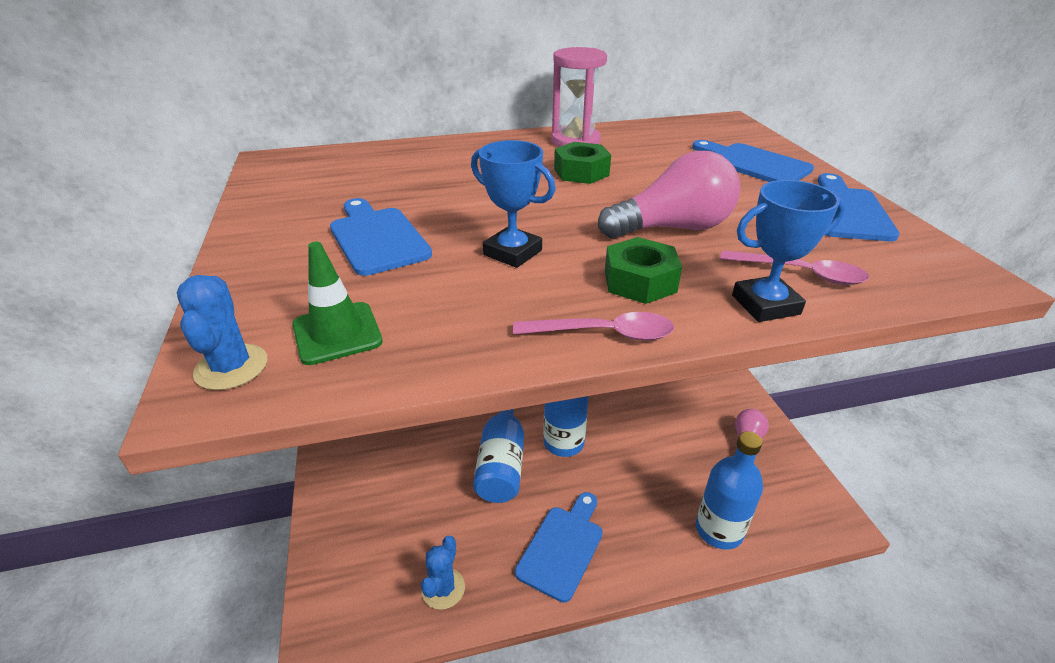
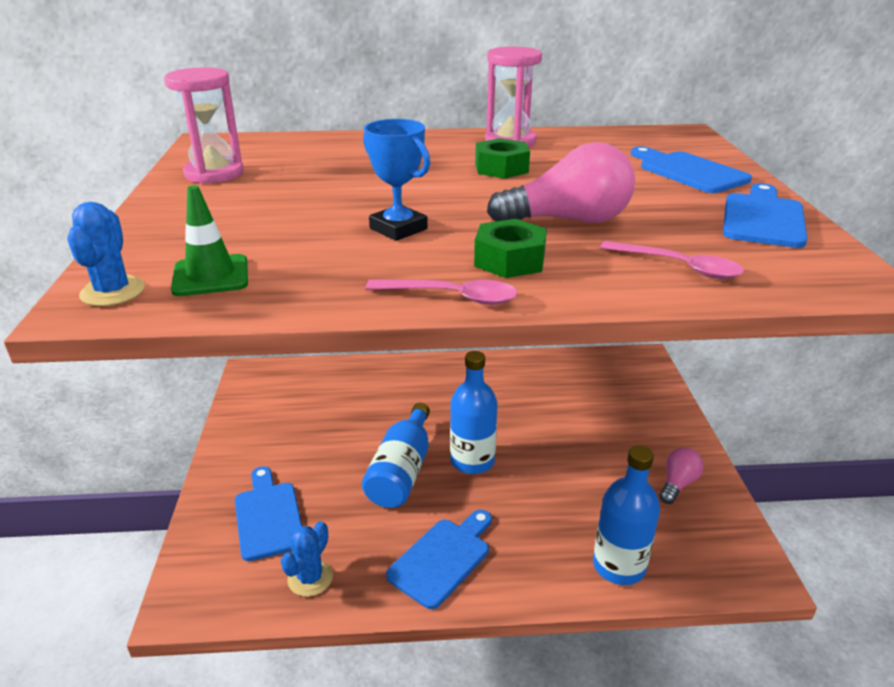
camera: 10 degrees right, 5 degrees down
blue cutting board [330,198,432,276] -> blue cutting board moved to [235,466,302,561]
blue trophy [732,180,845,322] -> none
none -> pink hourglass [164,67,244,184]

